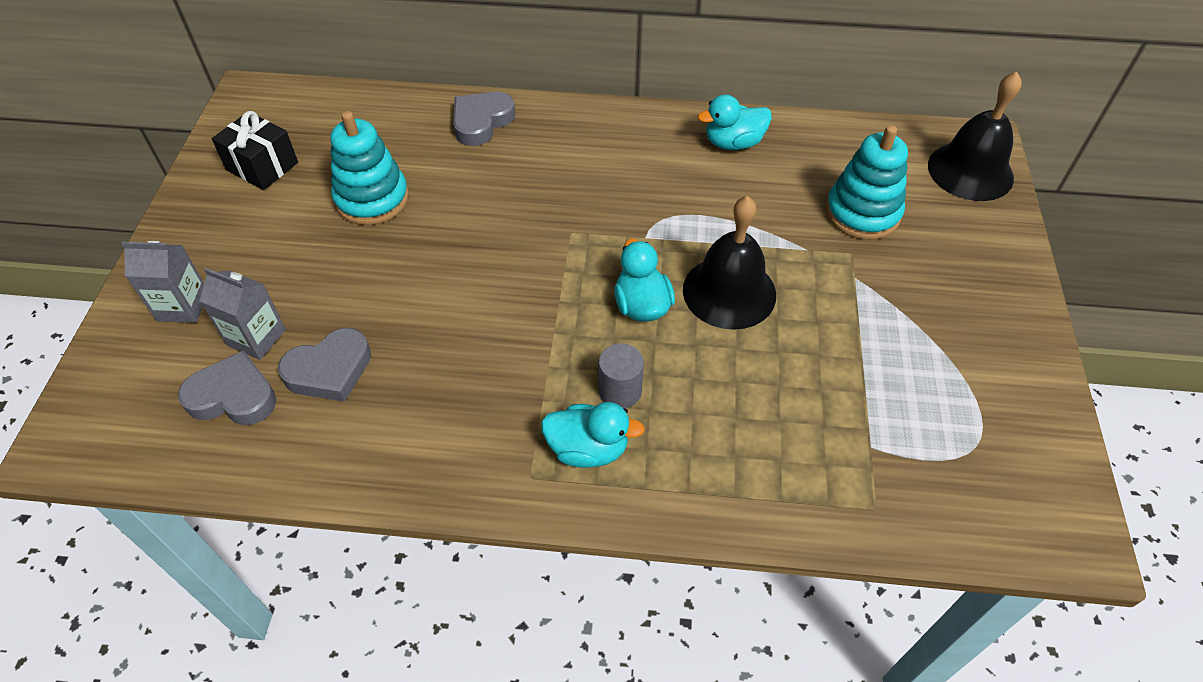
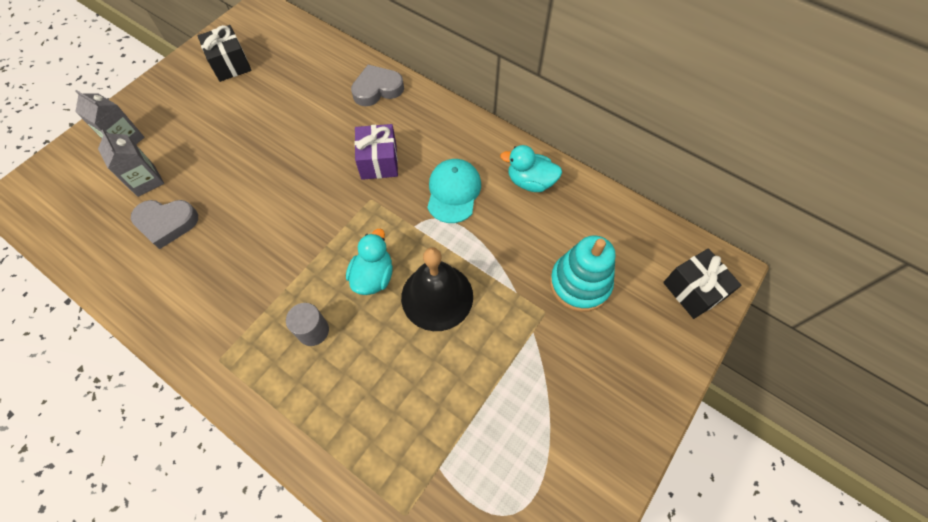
camera: 30 degrees right, 10 degrees up
grey heart [178,350,276,425] -> none
turquoise stacking toy [330,111,409,225] -> none
turquoise duck [541,402,645,468] -> none
black bell [928,72,1022,201] -> black gift [663,248,742,319]
none -> purple gift [354,124,398,180]
none -> turquoise cap [427,159,481,223]

